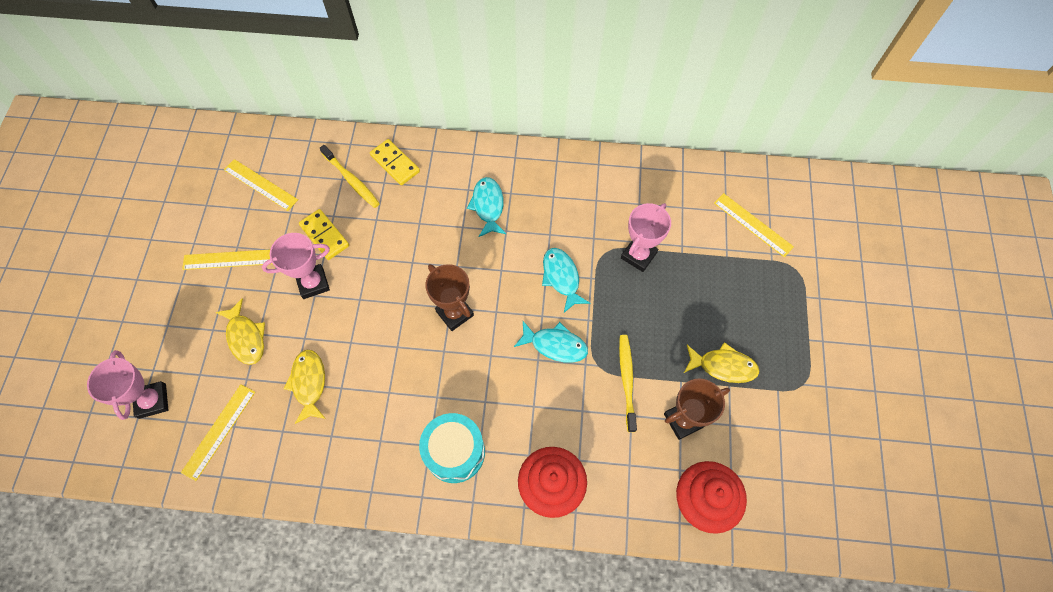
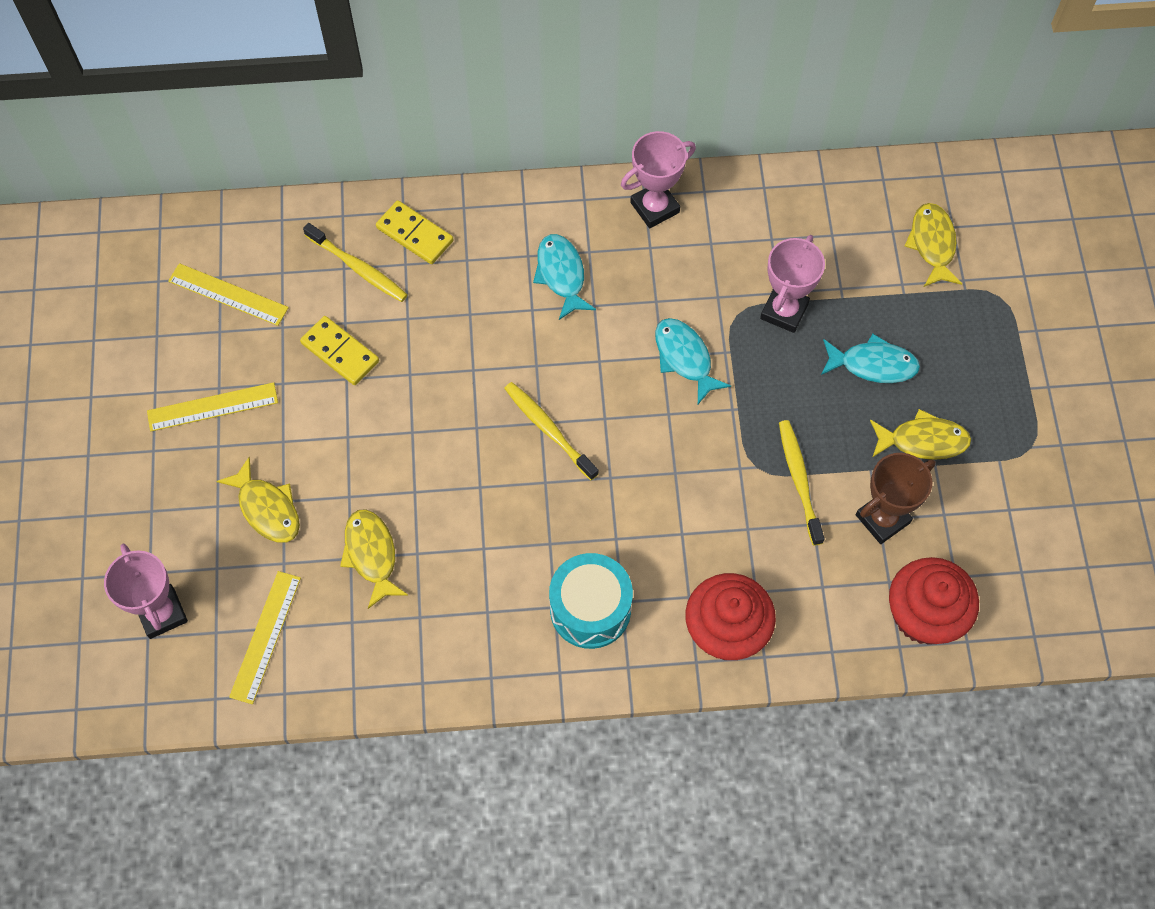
camera: 10 degrees left, 0 degrees up
pink trophy [262,233,330,299] -> pink trophy moved to [621,131,696,228]
brown trophy [425,264,474,331] -> yellow toothbrush [504,382,598,480]
turquoise fish [514,321,588,363] -> turquoise fish moved to [821,334,920,383]
yellow ruler [714,193,794,257] -> yellow fish [905,203,962,287]

